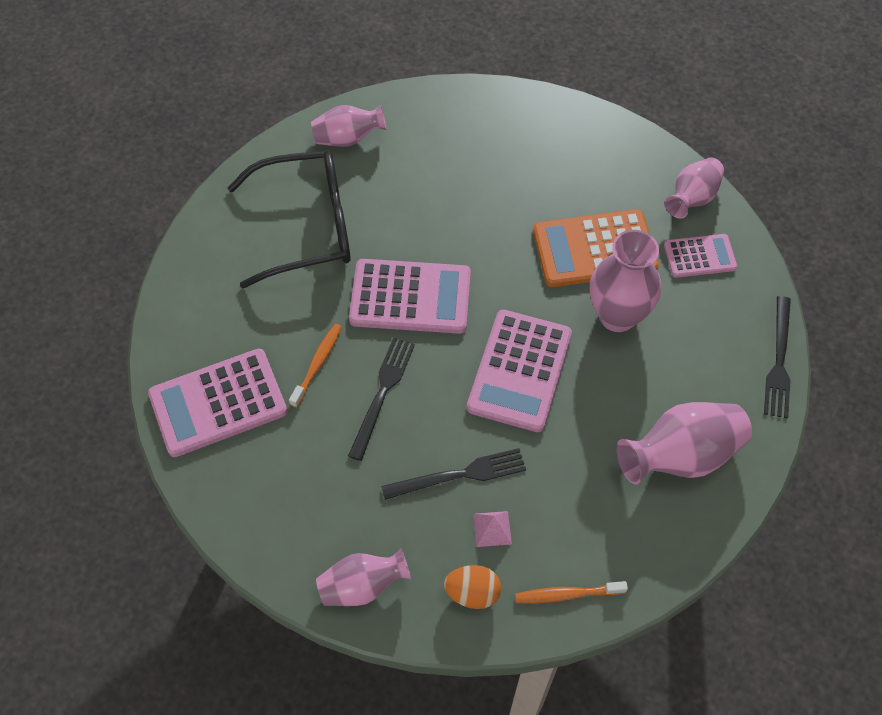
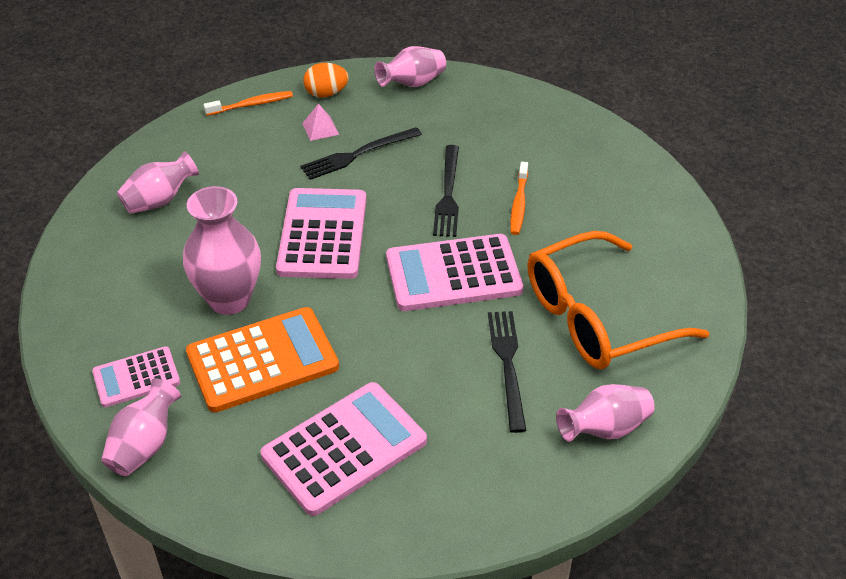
camera: 165 degrees right, 15 degrees down
pink calculator [148,349,287,457] -> pink calculator moved to [261,382,427,516]
black glasses [227,150,351,289] -> orange glasses [527,231,709,369]
pink vase [616,402,752,485] -> pink vase [117,151,199,214], size x0.65
black fork [764,296,791,418] -> black fork moved to [488,311,527,433]

